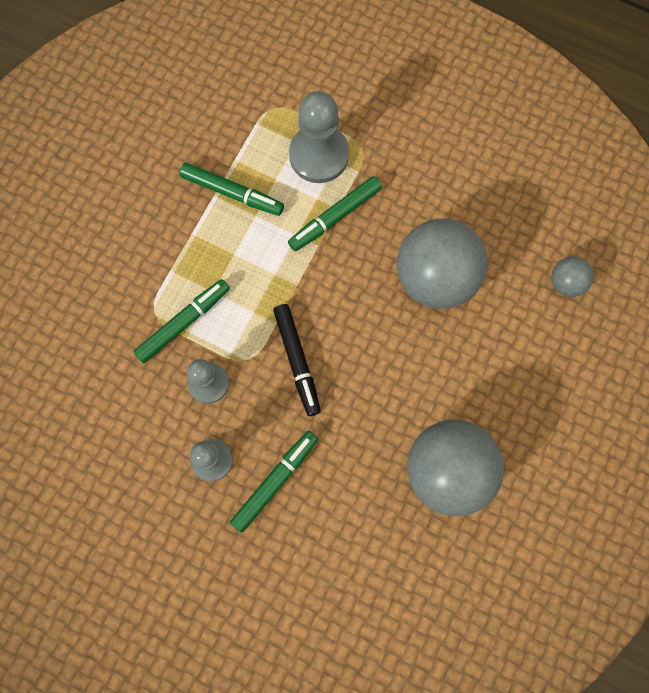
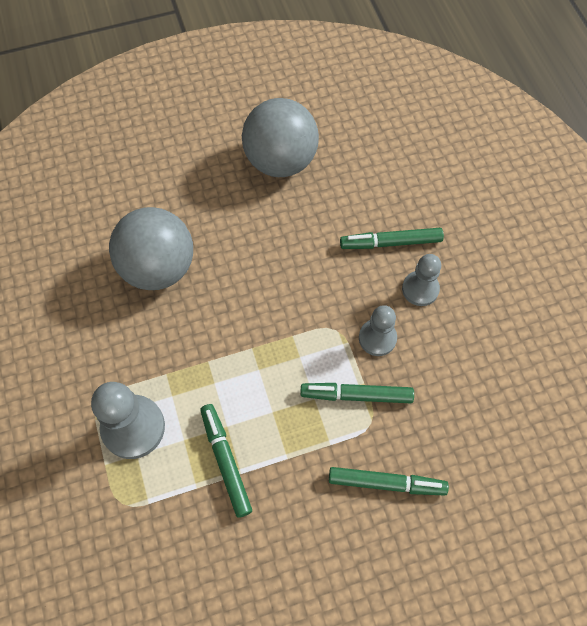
camera: 135 degrees left, 10 degrees down
black marker [273,304,321,416] -> none
green marker [288,176,382,251] -> green marker moved to [329,467,449,496]
grey ball [551,256,594,297] -> none

